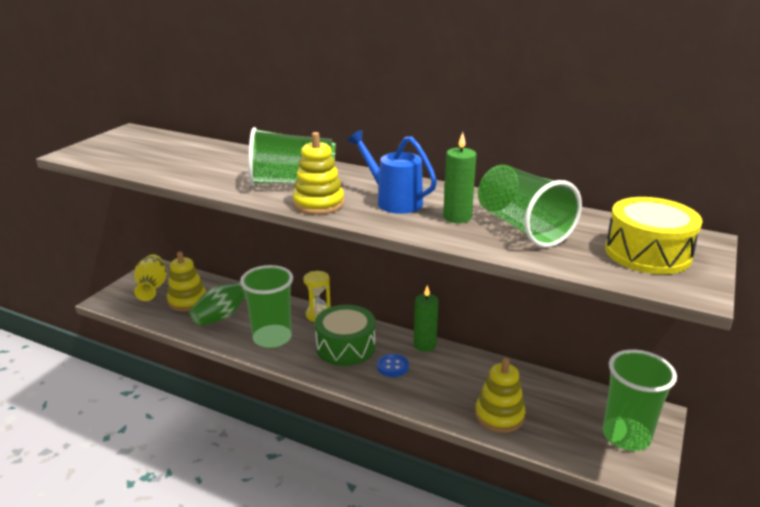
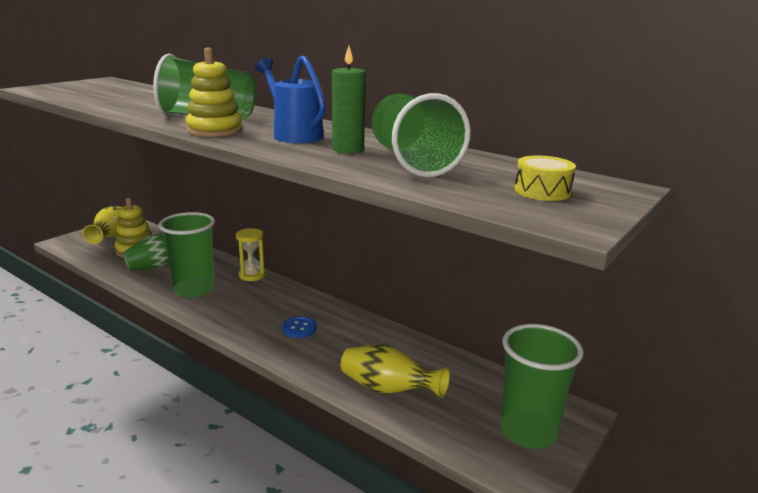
camera: 10 degrees right, 5 degrees down
green drum [315,305,375,366] -> none
green candle [414,285,439,352] -> none
yellow stacking toy [475,358,525,433] -> yellow vase [341,344,450,398]
yellow drum [605,197,703,274] -> yellow drum [514,156,576,201], size x0.55

